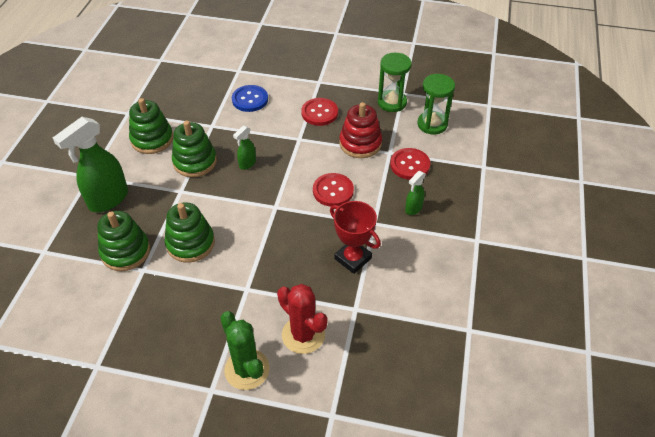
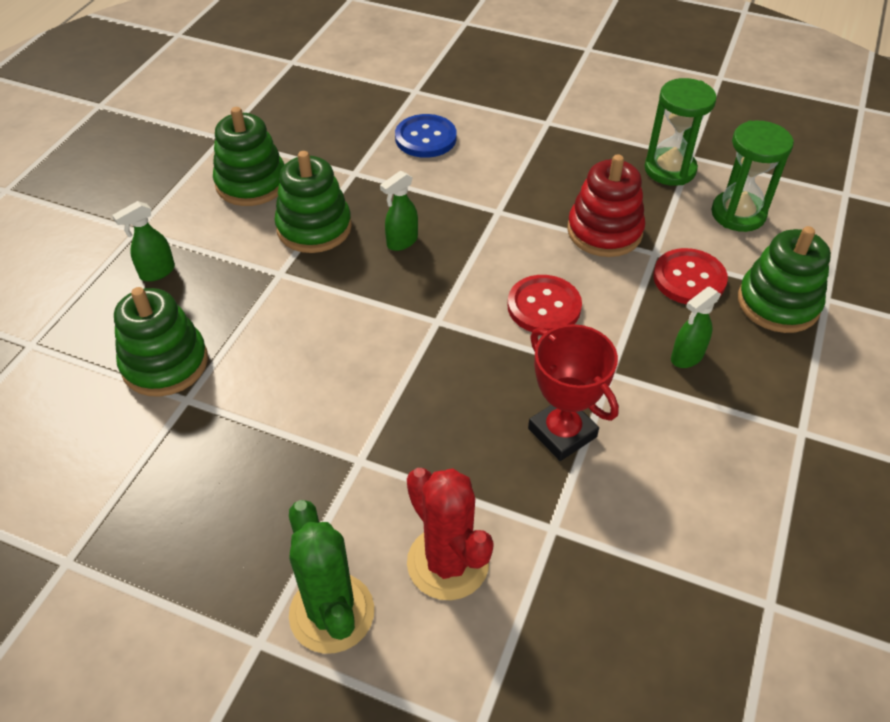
camera: 10 degrees right, 0 degrees up
green spray bottle [53,117,128,212] -> green spray bottle [112,201,175,282], size x0.49
green stacking toy [165,202,215,263] -> green stacking toy moved to [738,226,831,333]
red button [301,98,338,126] -> none

